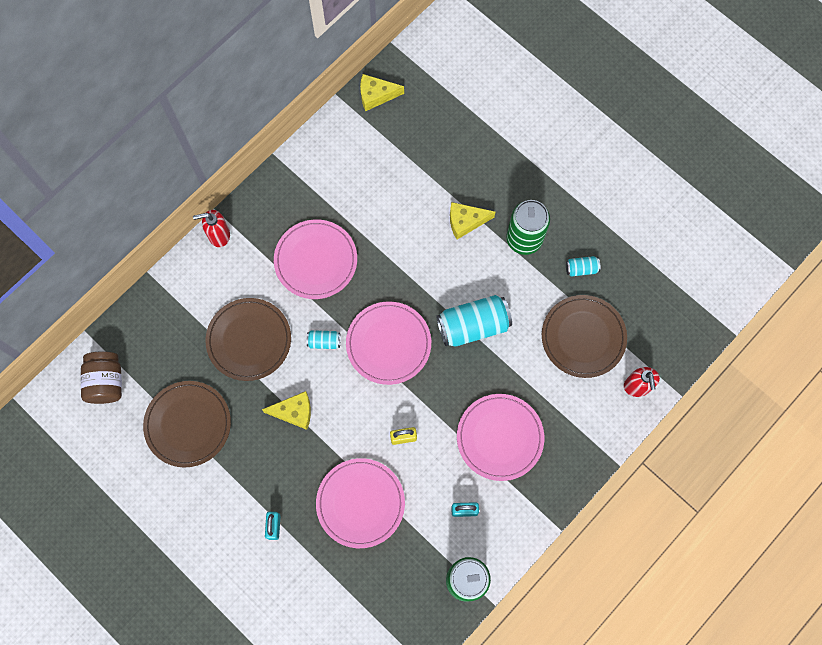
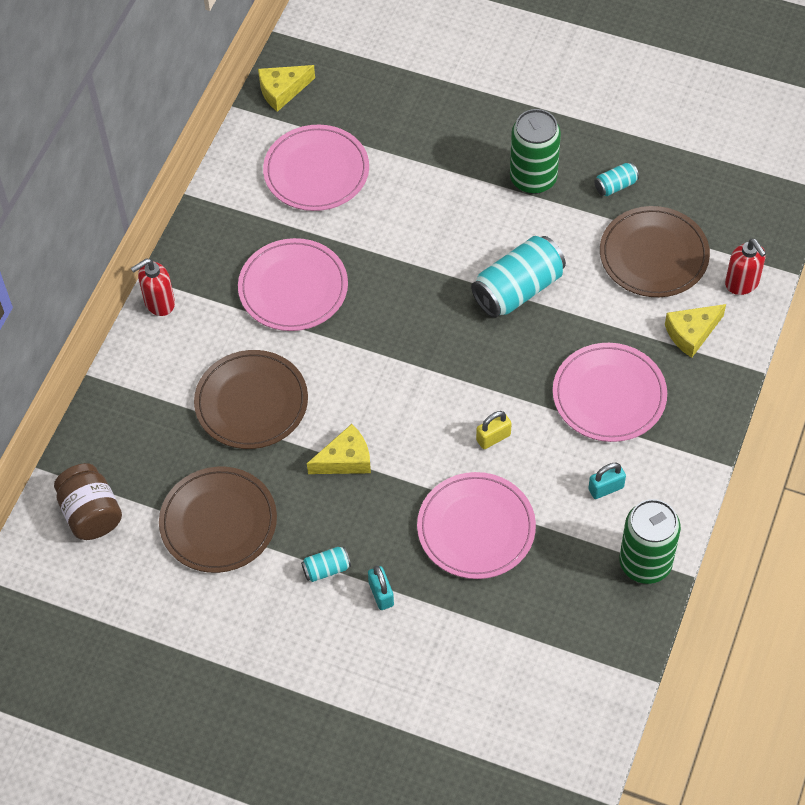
camera: 20 degrees left, 15 degrees down
turquoise can [307,330,341,349] -> turquoise can moved to [301,547,351,582]
pink plate [346,301,431,385] -> pink plate moved to [263,125,369,211]
yellow cheese [450,202,495,239] -> yellow cheese moved to [665,304,726,358]

